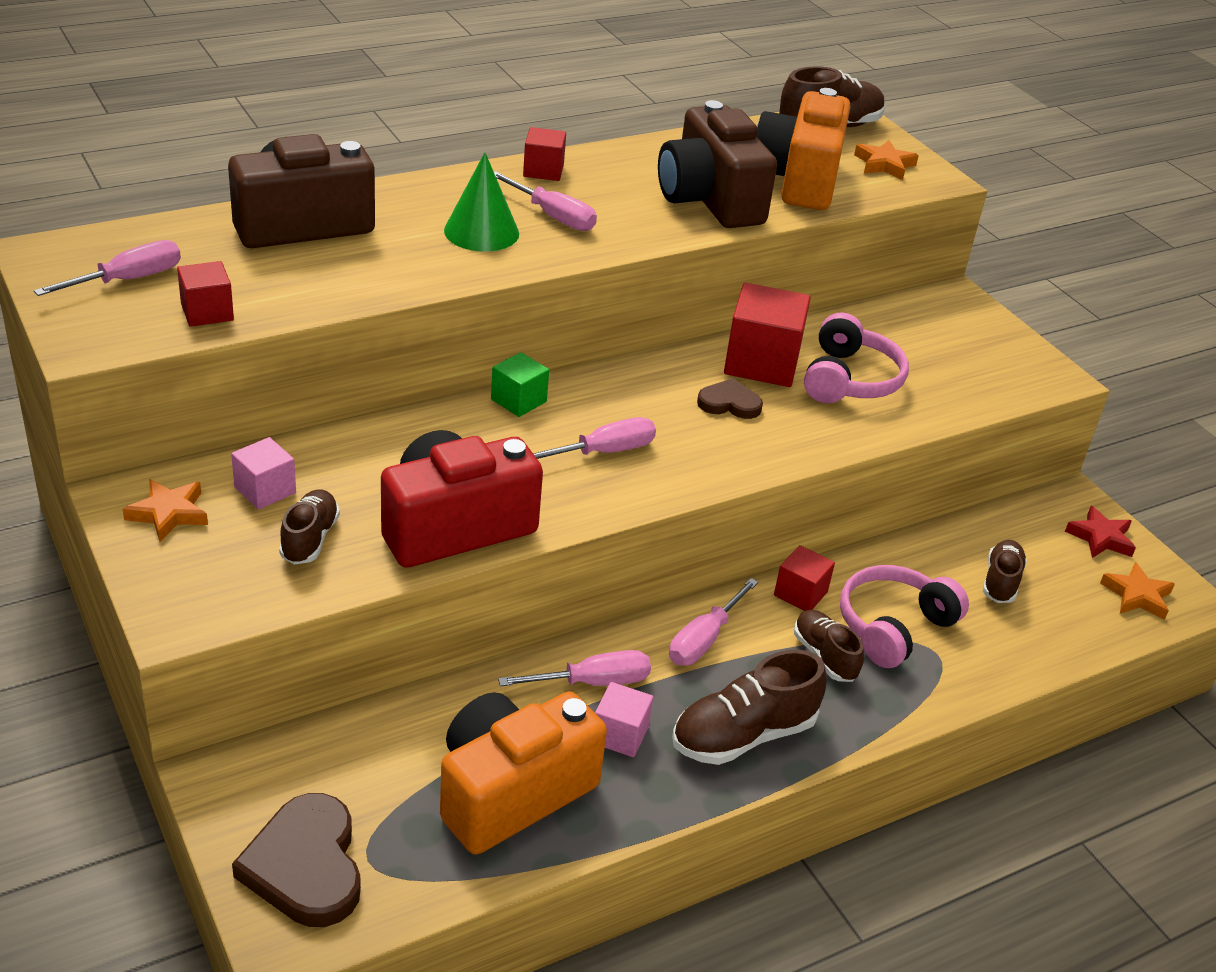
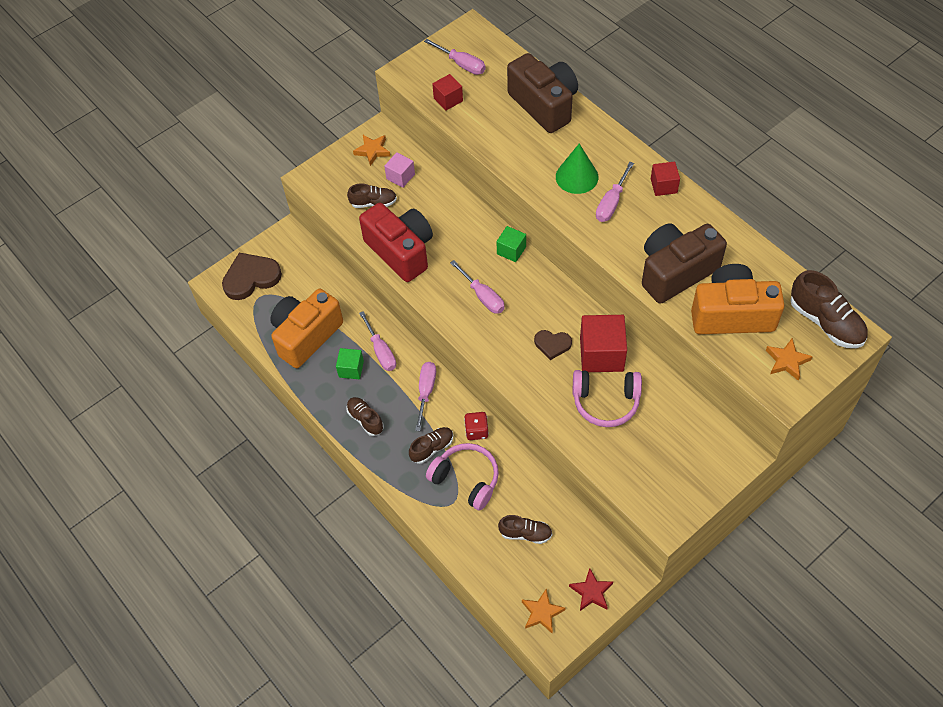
camera: 85 degrees right, 20 degrees up
orange camera [440,692,607,855] -> orange camera turned 90 degrees counterclockwise [270,289,343,368]
pink cube [595,682,653,757] -> green cube [336,348,364,379]
pink screwdriver [669,578,758,666] -> pink screwdriver turned 75 degrees clockwise [415,362,436,431]
brown shoe [672,649,827,765] -> brown shoe [346,397,384,436], size x0.62
brown heart [697,378,763,419] -> brown heart turned 105 degrees clockwise [534,330,572,360]
red cube [774,545,835,611] -> red dice [464,412,489,440]

